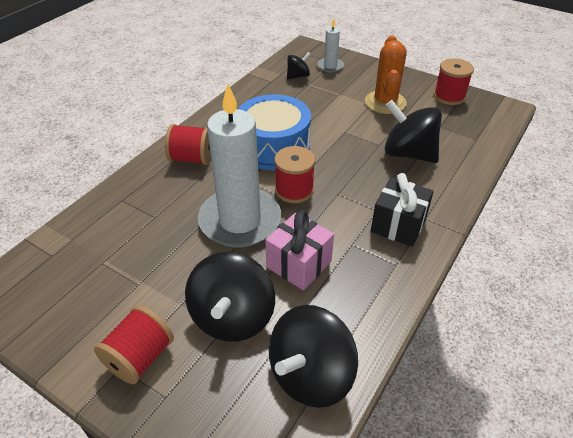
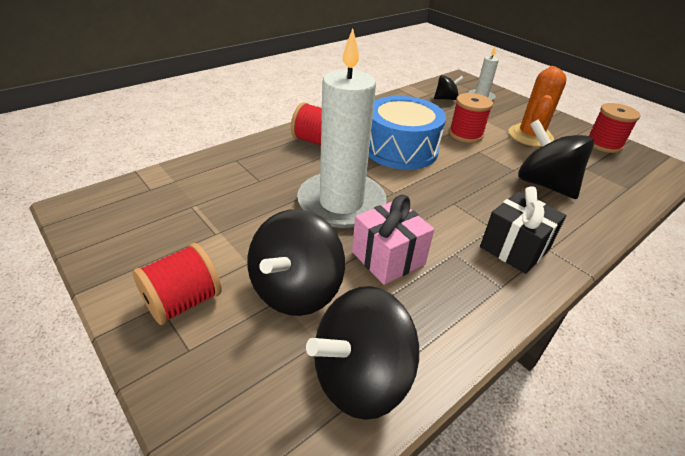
camera: 15 degrees right, 5 degrees down
red spool [274,146,315,203] -> red spool moved to [449,93,493,143]

